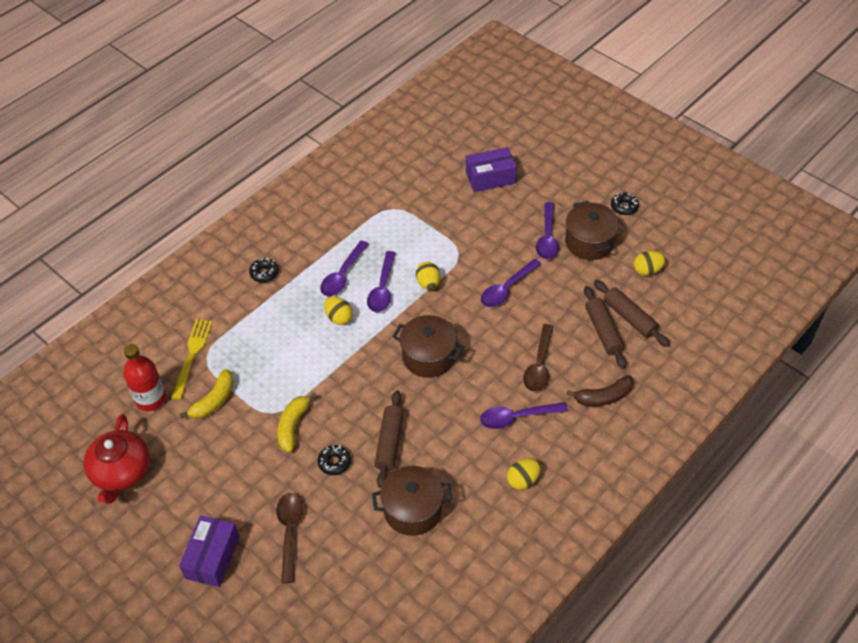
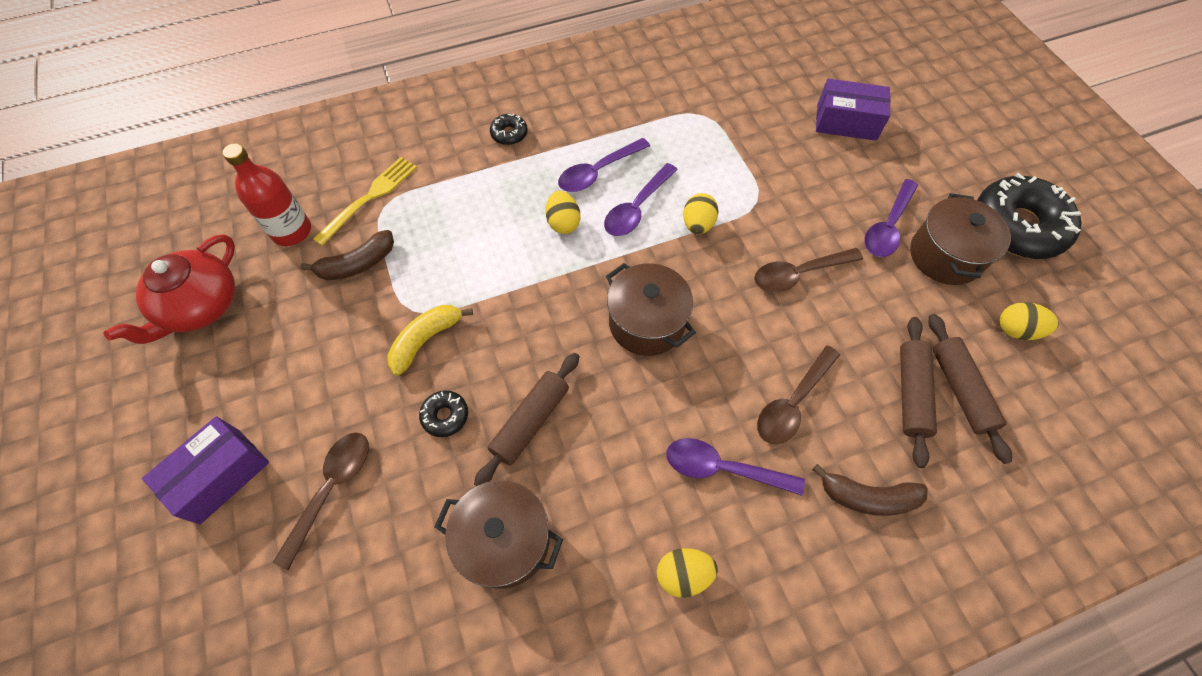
camera: 25 degrees right, 10 degrees up
yellow banana [180,369,234,419] -> brown banana [300,230,394,281]
purple spoon [481,259,542,307] -> brown spoon [754,248,863,292]
black donut [611,193,639,215] -> black donut [977,173,1082,259], size x2.30

